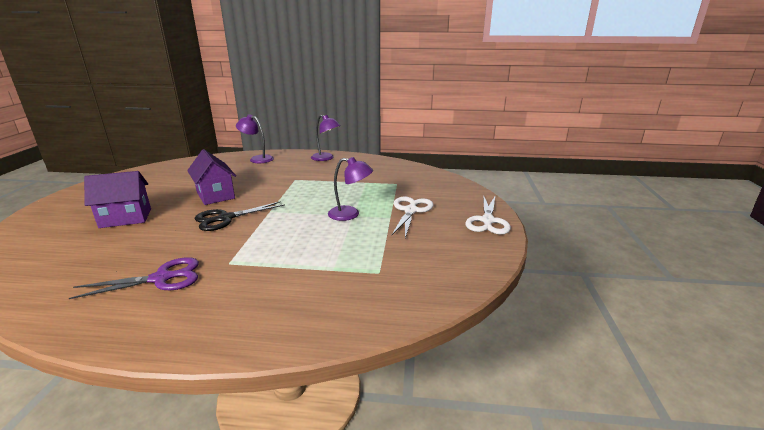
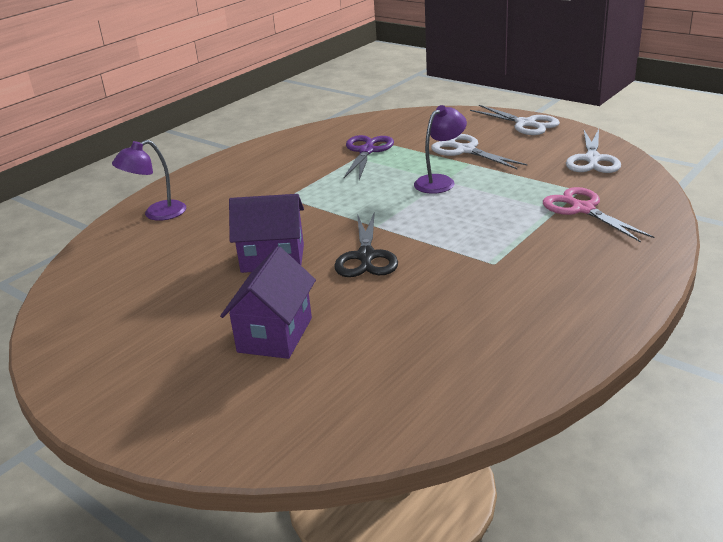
camera: 55 degrees left, 5 degrees up
purple scissors [69,257,199,299] -> purple scissors moved to [344,135,394,180]
purple lamp [311,115,341,161] -> none
none -> pink scissors [543,187,654,242]
none -> white scissors [566,129,621,173]

